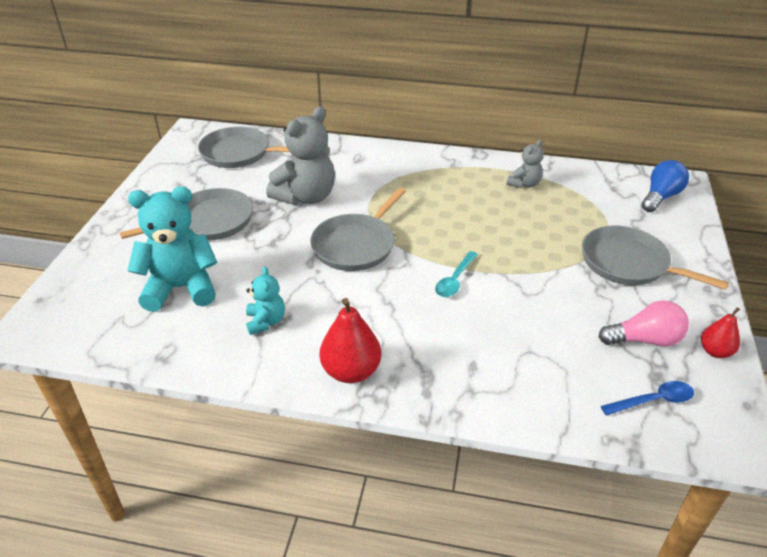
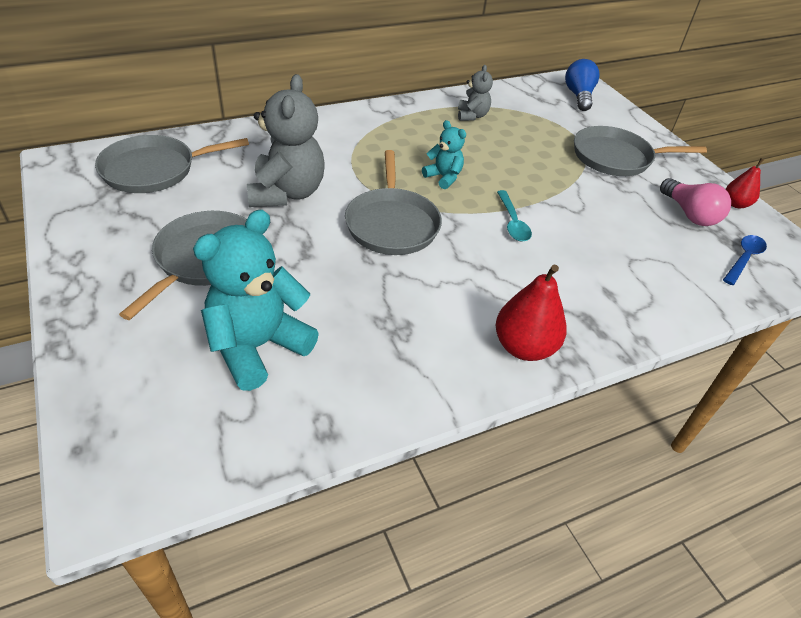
camera: 40 degrees left, 5 degrees up
turquoise teddy bear [246,266,285,335] -> turquoise teddy bear moved to [422,120,466,189]
pink light bulb [599,300,689,347] -> pink light bulb turned 105 degrees clockwise [660,178,731,226]

